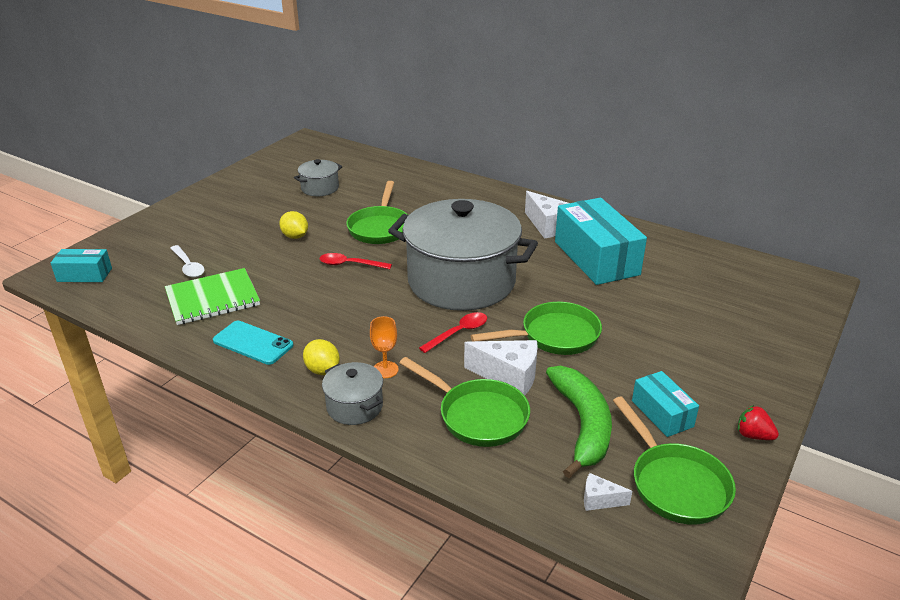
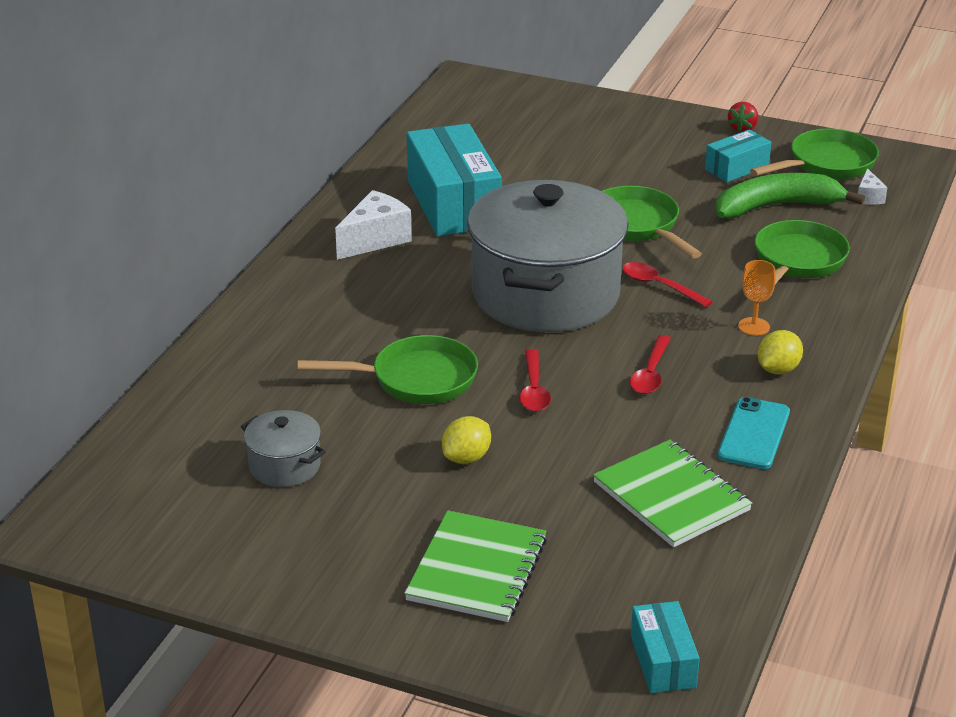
camera: 100 degrees left, 0 degrees up
white spoon [170,245,204,277] -> none
grey pot [322,362,383,425] -> none
white cheese [464,340,538,396] -> none
turquoise box [555,198,647,285] -> turquoise box turned 75 degrees counterclockwise [407,124,501,236]
none -> green notebook [404,510,547,622]
none -> red spoon [630,335,671,394]

